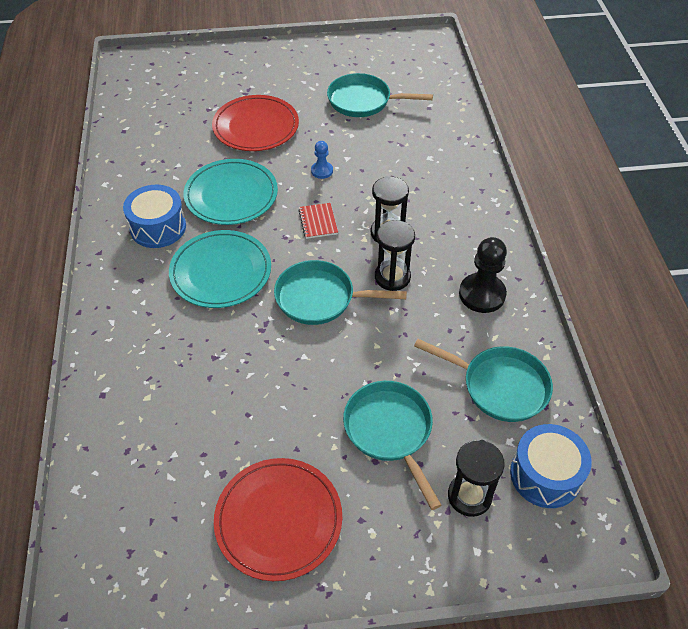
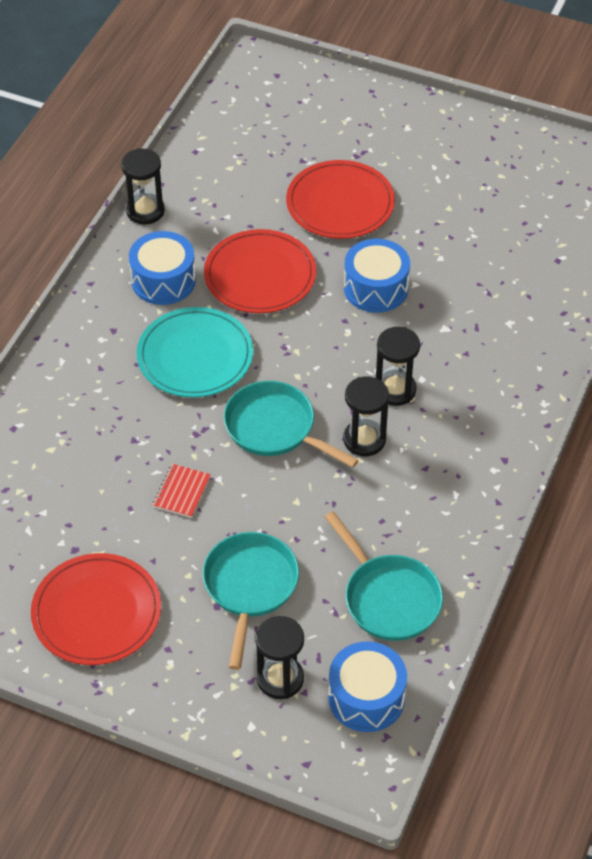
camera: 30 degrees right, 0 degrees up
turquoise plate [183,159,278,225] -> red plate [204,229,316,313]
red notebook [298,203,338,239] -> red notebook moved to [153,464,211,518]
blue pawn [311,141,333,179] -> blue drum [344,239,410,313]
turquoise pan [327,73,433,117] -> none
black pawn [459,237,507,313] -> none
none -> black hourglass [121,148,165,225]

